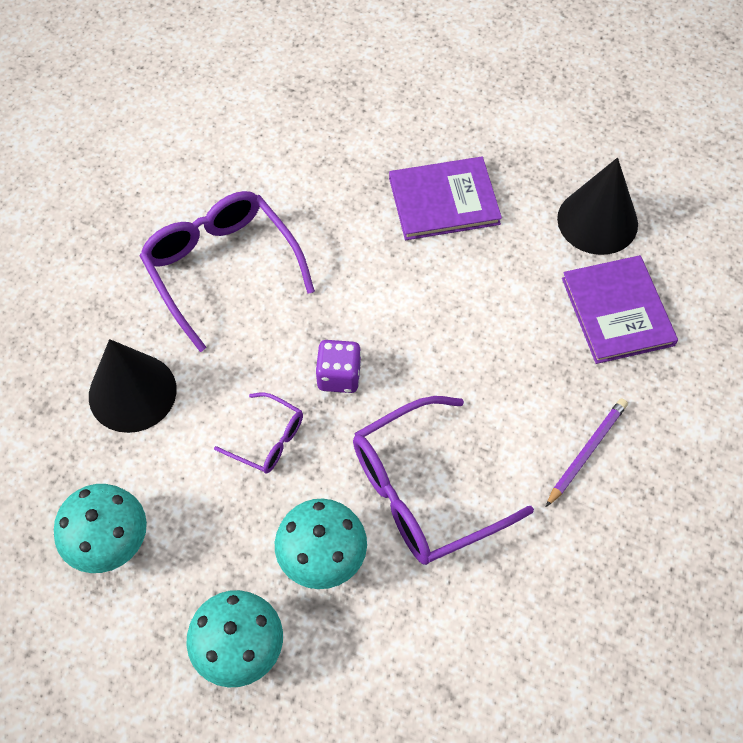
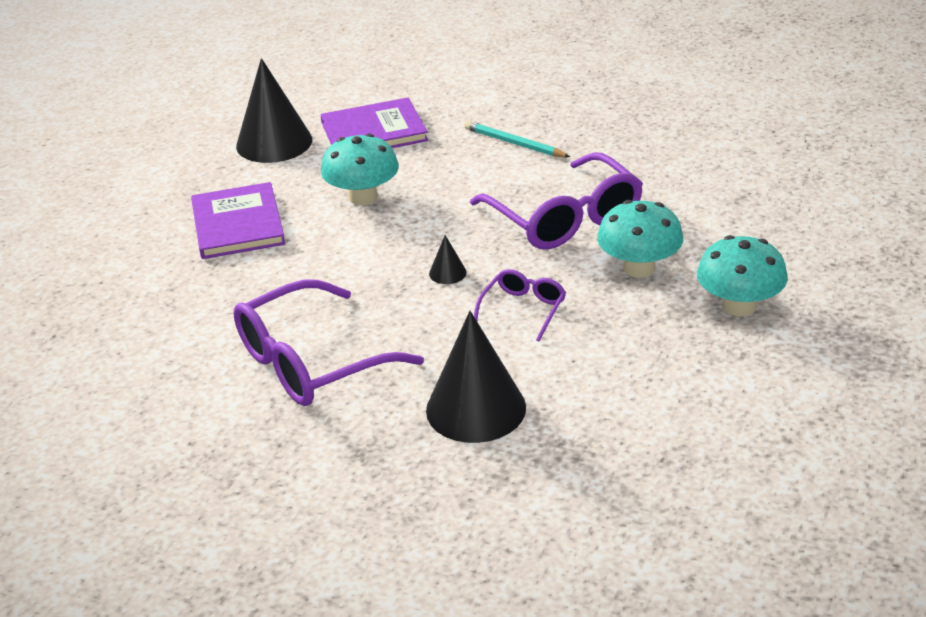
camera: 90 degrees left, 25 degrees down
turquoise mushroom [54,484,147,573] -> turquoise mushroom moved to [321,133,399,205]
purple dice [315,340,361,393] -> black cone [429,235,467,284]
purple pencil [546,398,628,507] -> turquoise pencil [464,121,570,157]

